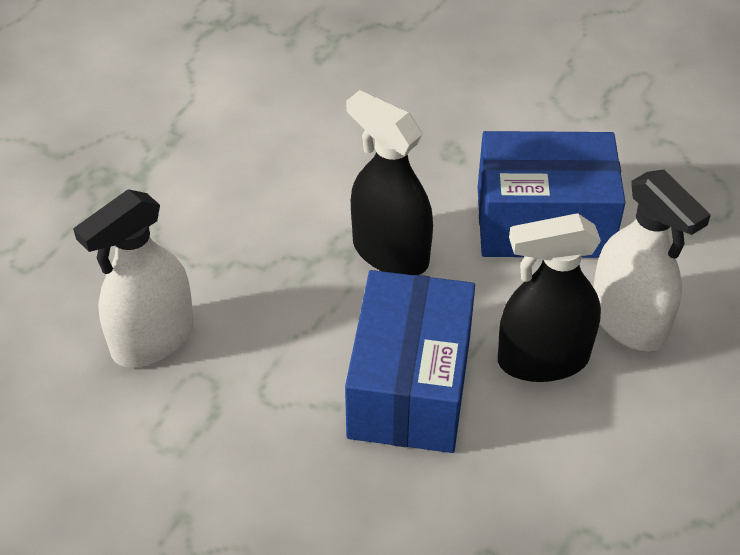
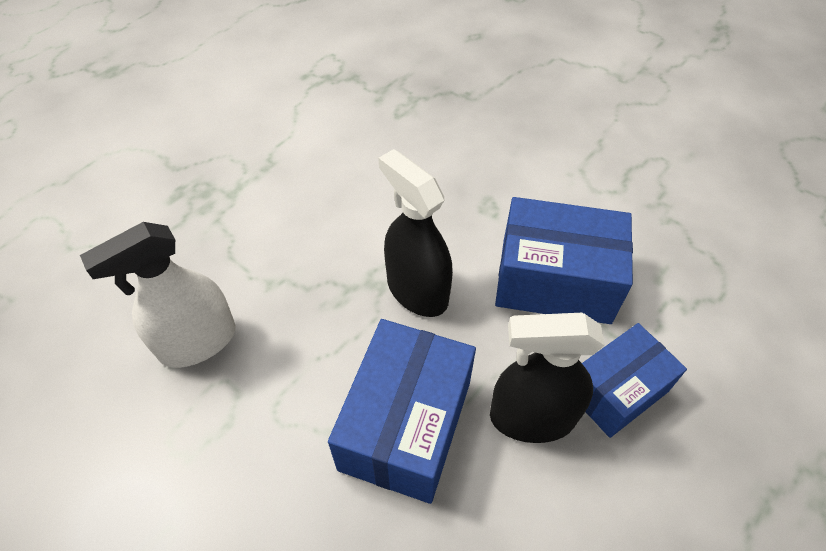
camera: 10 degrees right, 5 degrees up
white spray bottle [593,169,711,352] -> blue box [582,323,687,438]

